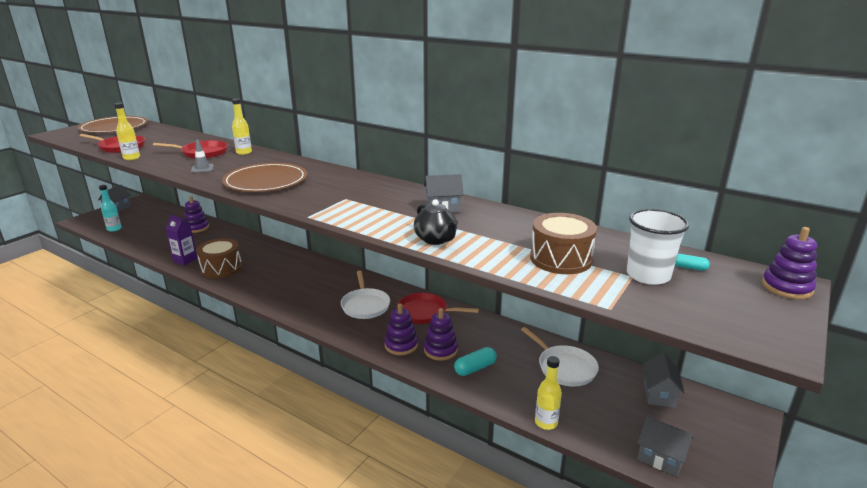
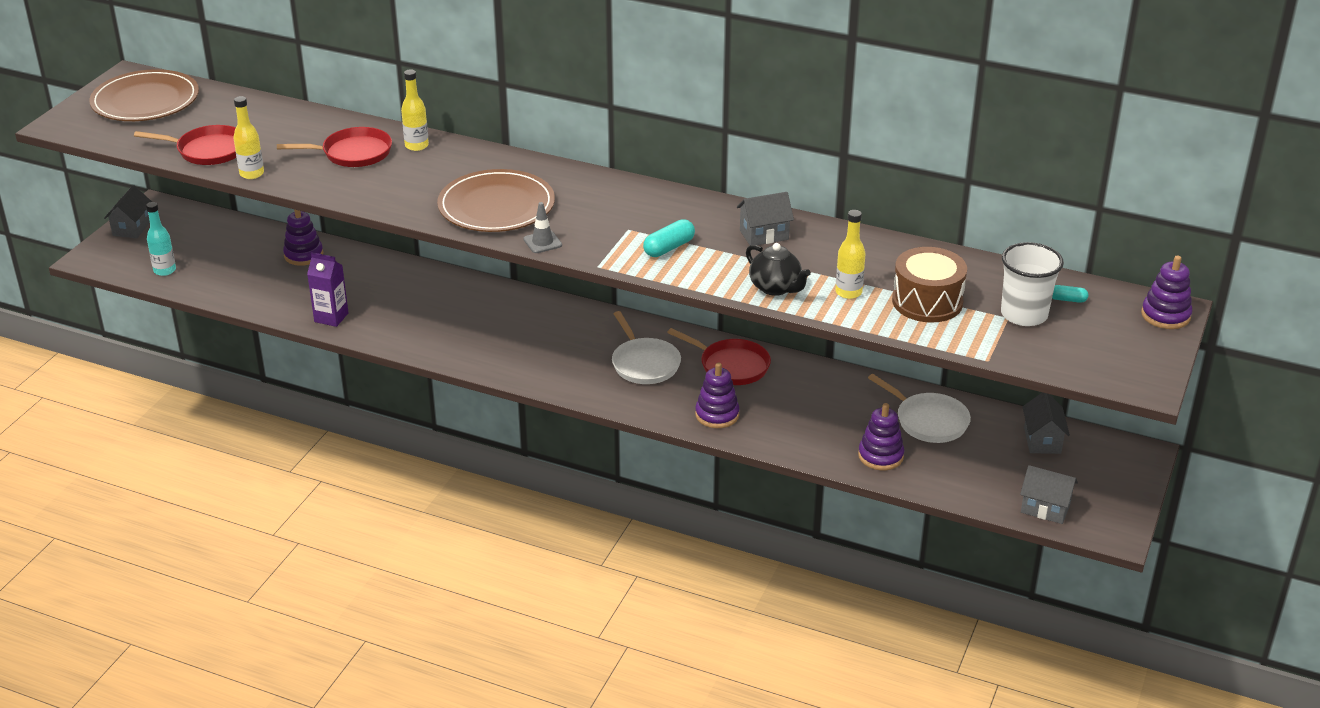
camera: 10 degrees left, 10 degrees up
grey traffic cone [191,140,214,173] -> grey traffic cone moved to [523,202,562,253]
brown drum [196,238,242,279] -> none
red pan [397,293,479,324] -> red pan turned 150 degrees counterclockwise [667,328,771,385]
purple stacking toy [424,308,458,361] -> purple stacking toy moved to [858,403,904,470]
turquoise capsule [454,347,497,376] -> turquoise capsule moved to [643,219,695,257]
yellow bottle [535,356,562,430] -> yellow bottle moved to [835,210,866,299]

